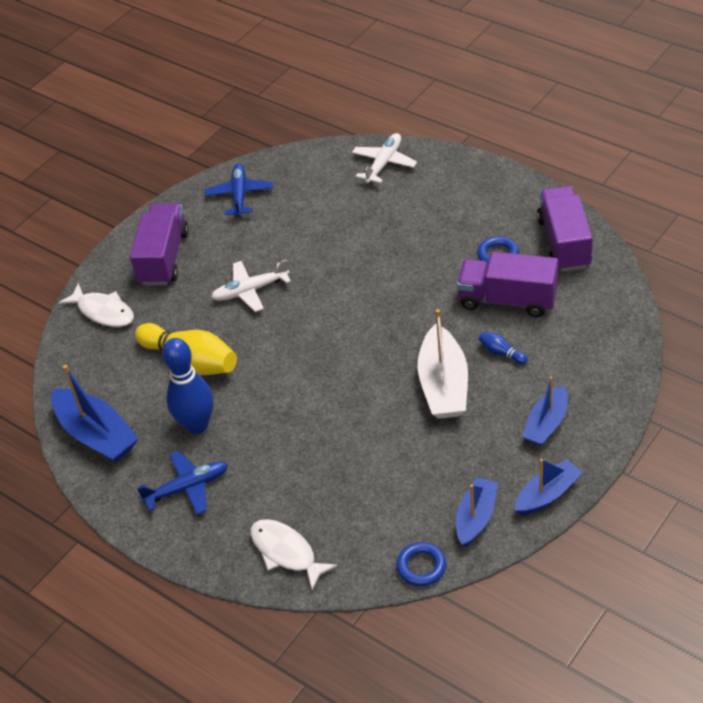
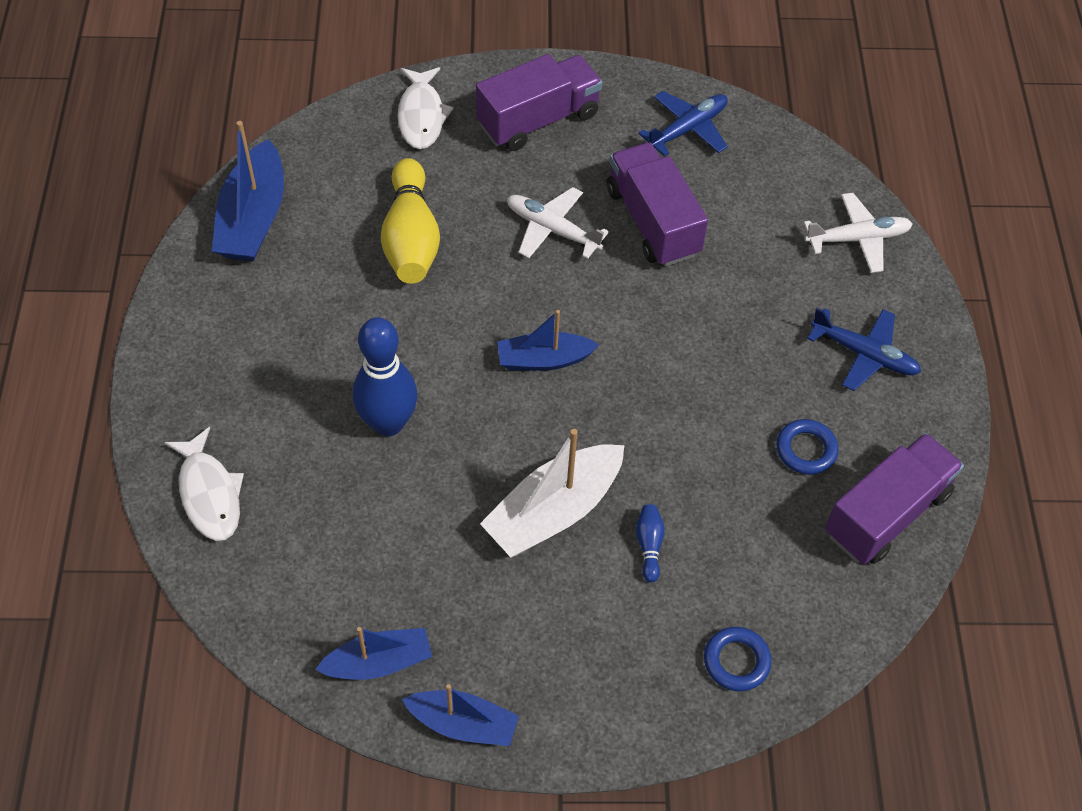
camera: 45 degrees right, 10 degrees up
blue plane [137,451,228,515] -> blue plane moved to [807,308,921,391]
blue bowling pin [162,338,214,434] -> blue bowling pin moved to [353,317,418,436]
white fish [250,519,338,590] -> white fish turned 150 degrees clockwise [164,427,244,541]
blue ring [396,542,446,586] -> blue ring moved to [704,627,772,691]
purple truck [457,252,558,317] -> purple truck moved to [607,142,708,267]
blue boat [522,376,568,446] -> blue boat moved to [497,310,599,371]

